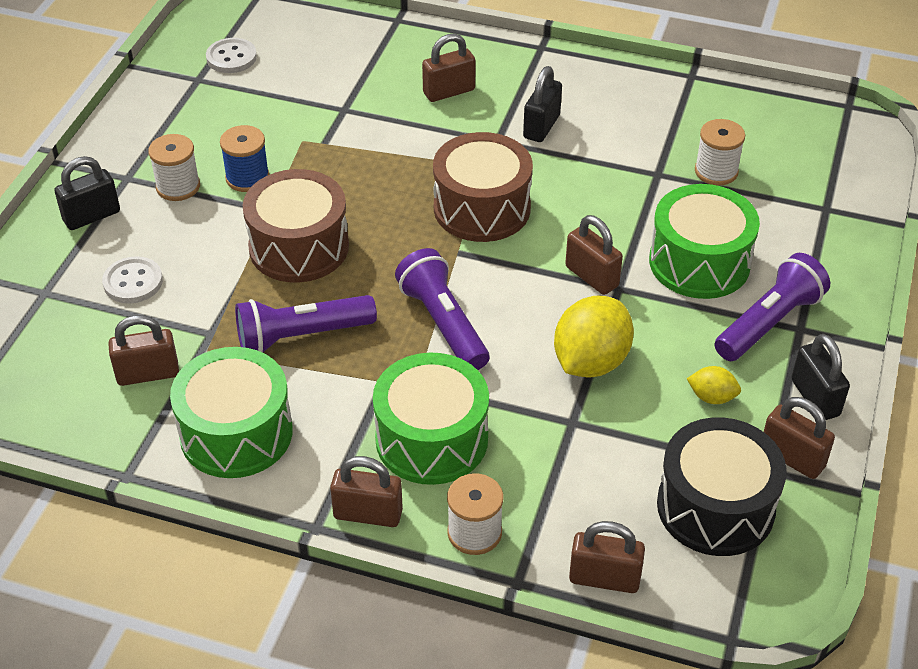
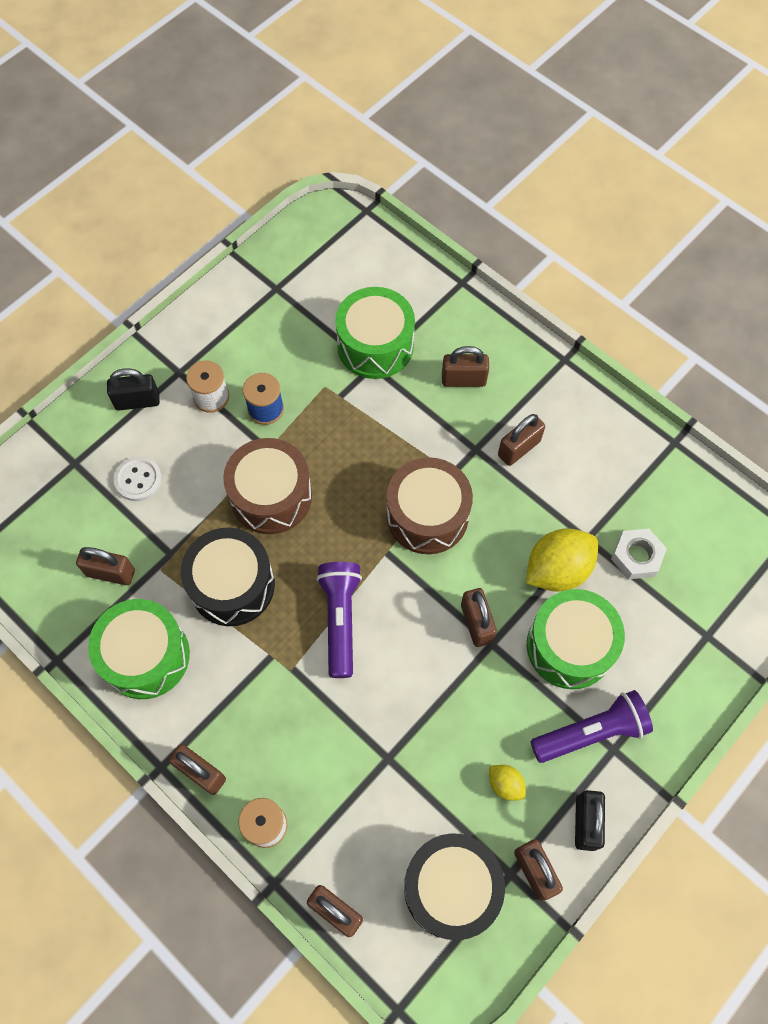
camera: 25 degrees right, 20 degrees up
white button [206,38,257,73] -> none
purple flashlight [235,295,377,353] -> black drum [181,528,275,626]
green drum [373,352,489,485] -> green drum moved to [335,287,415,379]
black padlock [523,66,562,142] -> brown padlock [498,414,545,466]
yellow lemon [554,296,634,378] -> yellow lemon moved to [526,528,598,592]
white spool [695,119,745,185] -> white nut [611,529,667,579]

